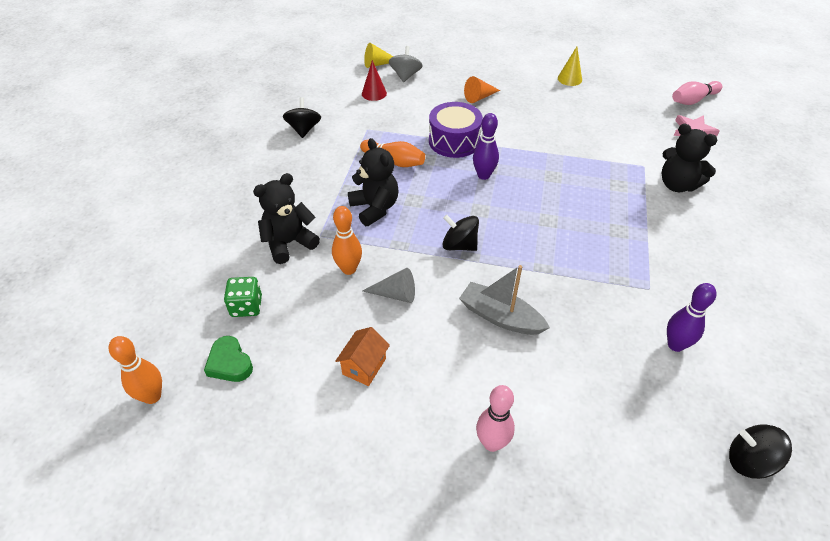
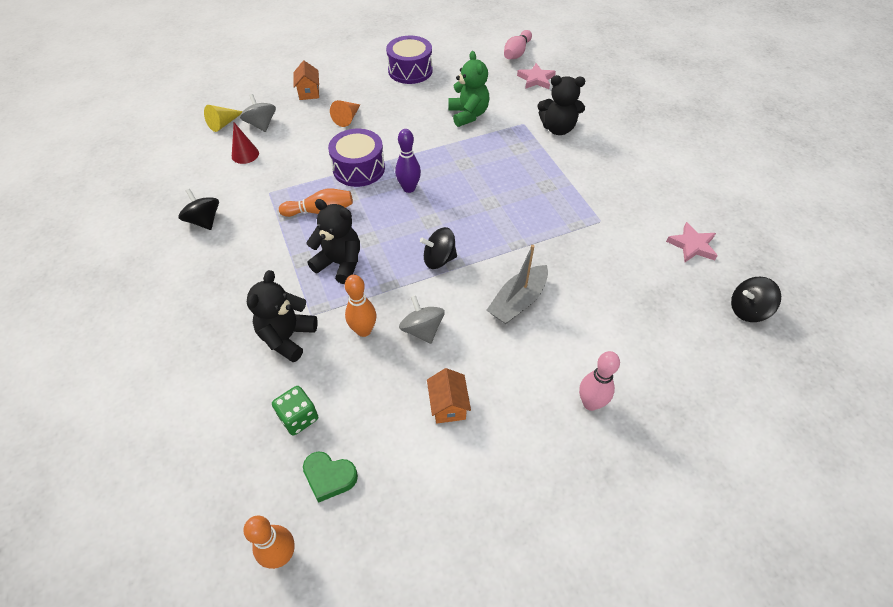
camera: 35 degrees left, 5 degrees up
grey cone [363,268,415,303] -> grey spinning top [399,295,445,344]
grey boat [459,265,550,335] -> grey boat turned 45 degrees counterclockwise [487,245,548,324]
yellow cone [558,47,582,86] -> purple drum [386,36,432,84]
purple bowling pin [667,283,717,352] -> none
none -> orange house [294,61,319,100]
none -> green teddy bear [448,51,490,127]
none -> pink star [666,222,718,262]

